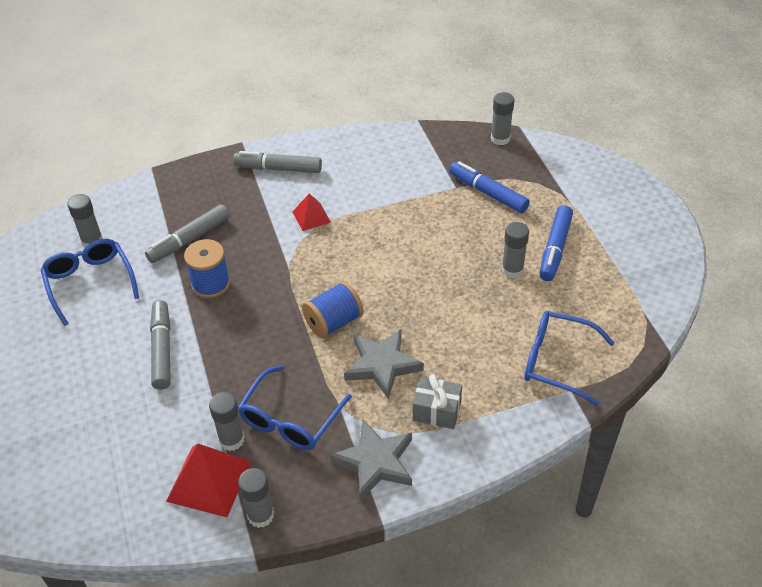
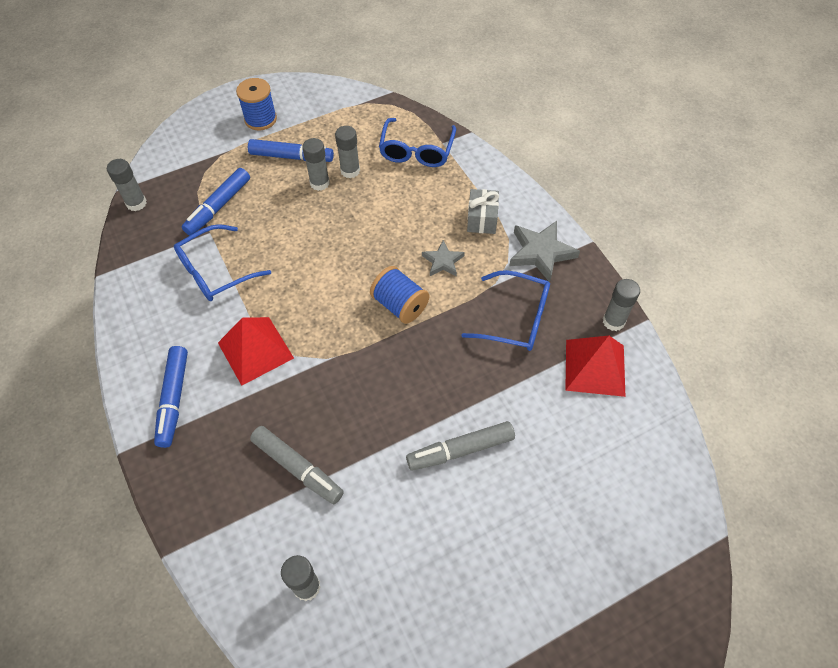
camera: 100 degrees left, 10 degrees up
blue glasses [40,239,139,326] -> blue glasses moved to [174,224,271,301]
blue spool [184,239,230,298] -> blue spool moved to [236,78,277,130]
grey glue stick [209,392,244,451] -> grey glue stick moved to [335,126,360,178]
grey marker [233,151,322,173] -> blue marker [154,346,188,448]
red pyramid [293,194,331,231] -> red pyramid [218,317,294,386], size x1.72
grey star [344,329,424,399] -> grey star [422,240,465,277], size x0.61

